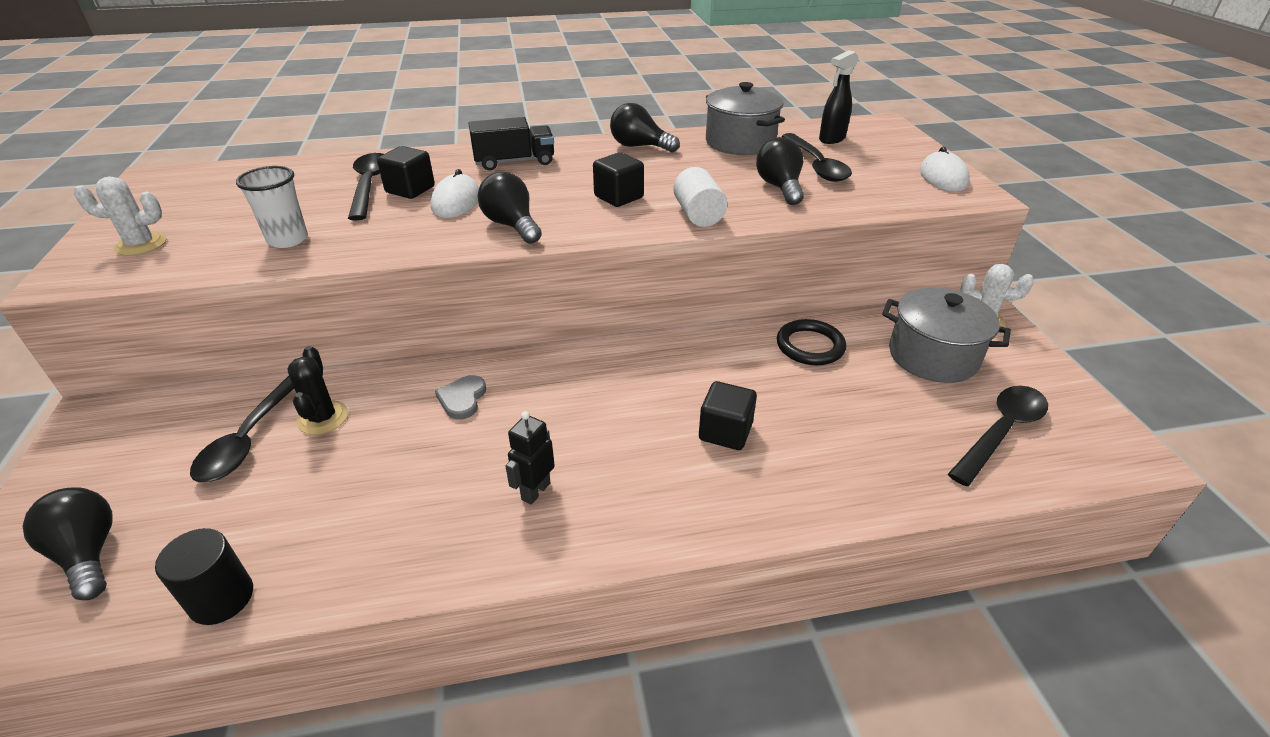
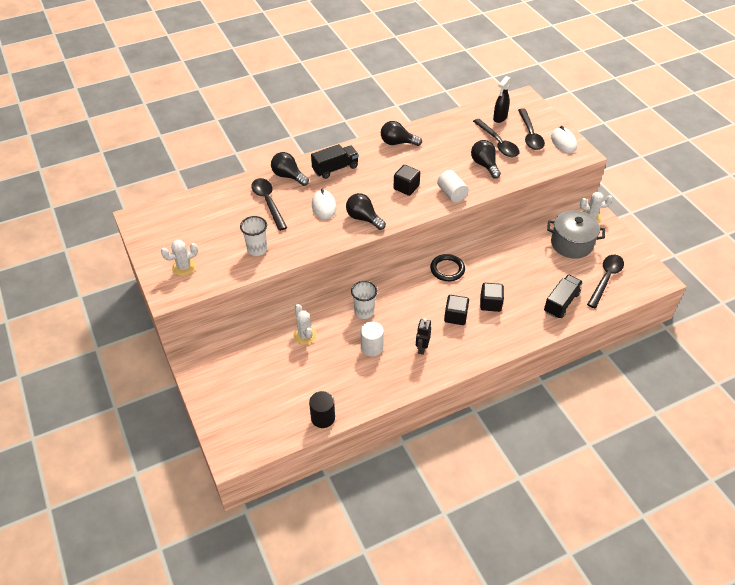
camera: 15 degrees left, 10 degrees up
black light bulb [22,487,113,600] -> black light bulb moved to [271,152,309,186]
black spoon [190,376,294,482] -> black spoon moved to [518,108,545,150]
black cactus [287,346,348,435] -> white cactus [293,304,317,345]
black cube [377,146,435,199] -> black cube moved to [444,295,469,325]
grey heart [435,375,486,420] -> white cup [351,281,377,319]
grey pot [706,82,785,155] -> none
black ring [777,319,846,365] -> black ring moved to [430,254,465,281]
none -> white cylinder [361,322,384,357]
none -> black truck [544,274,583,319]

